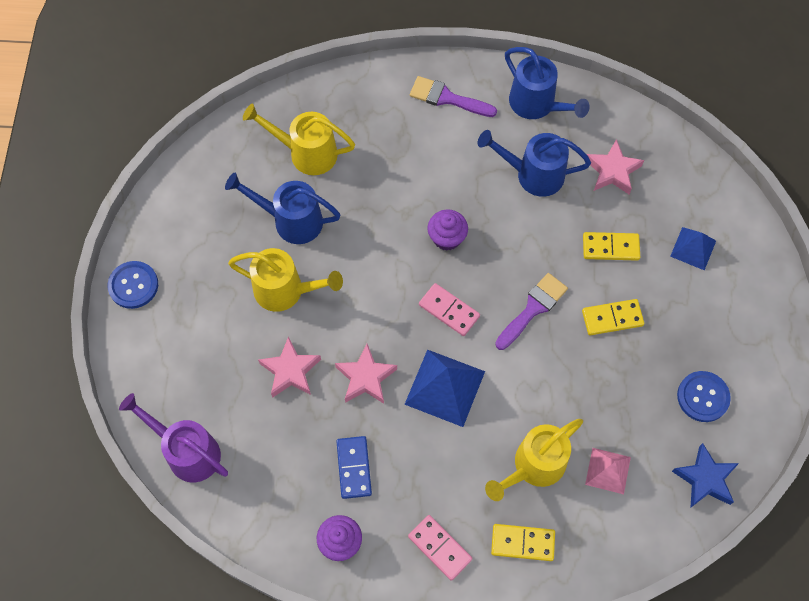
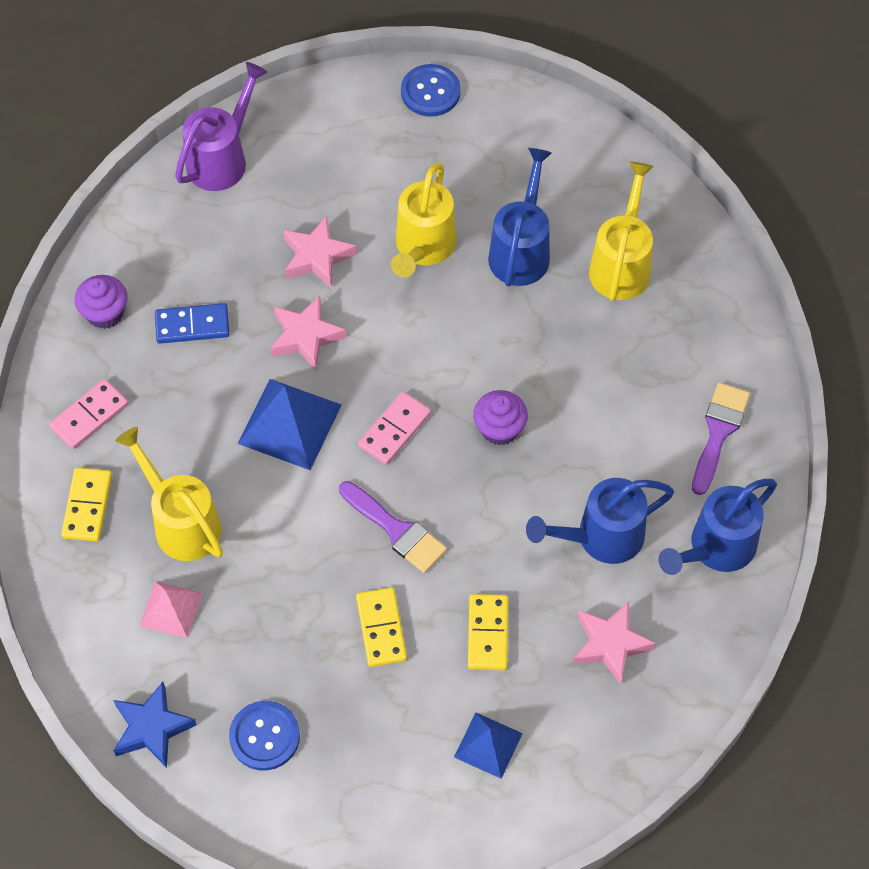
camera: 90 degrees right, 5 degrees down
blue watering can [478,130,591,197] -> blue watering can turned 120 degrees counterclockwise [526,478,674,564]

